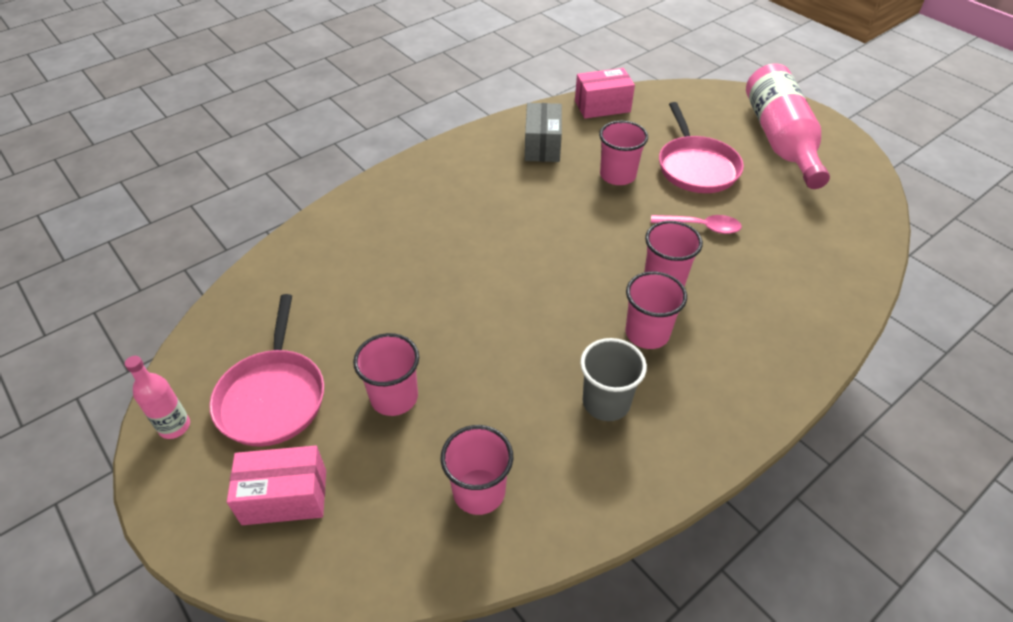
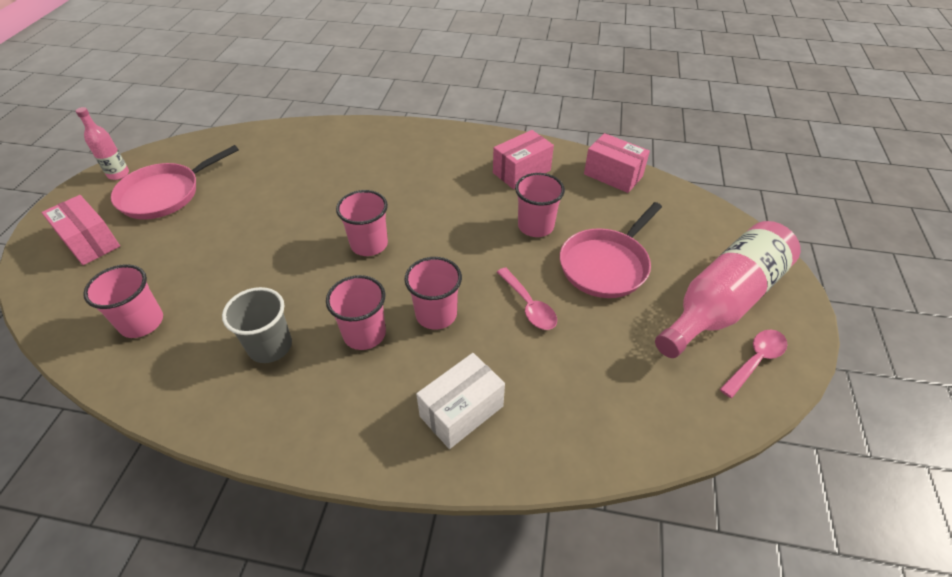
camera: 50 degrees right, 0 degrees up
pink cup [353,333,419,416] -> pink cup moved to [336,190,388,256]
grey box [525,103,562,162] -> pink box [493,130,554,189]
none -> white box [416,353,505,449]
none -> pink spoon [720,330,787,398]

